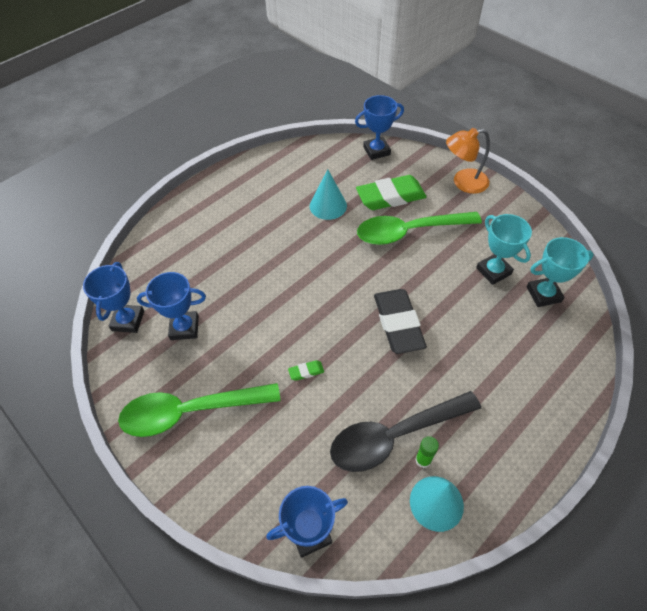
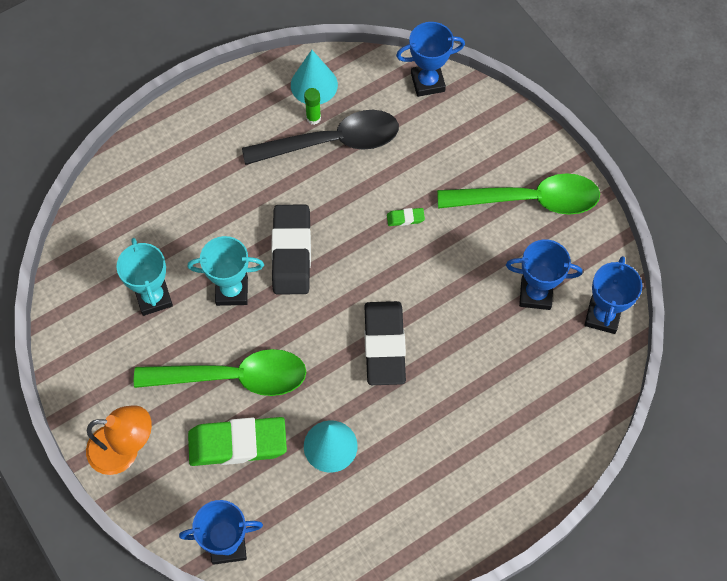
camera: 170 degrees left, 10 degrees up
turquoise trophy [527,237,594,307] -> turquoise trophy moved to [188,236,264,306]
none -> black eraser [364,301,406,385]

